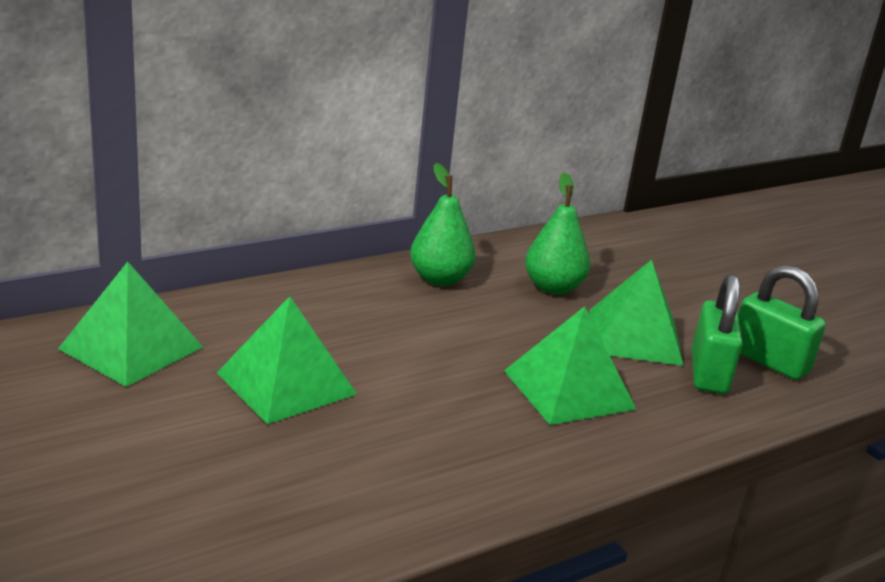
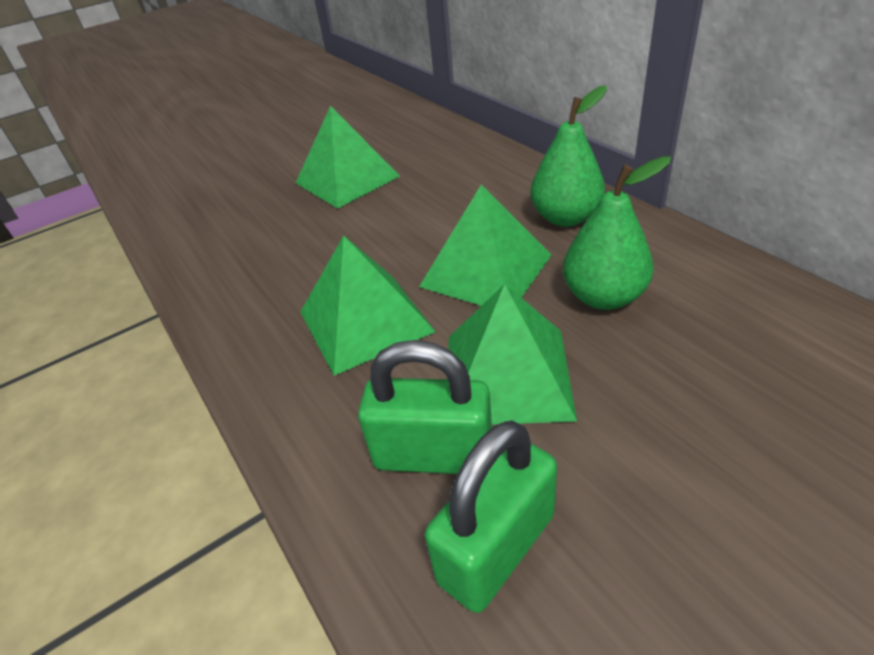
camera: 95 degrees right, 15 degrees up
green pyramid [58,262,203,387] -> green pyramid moved to [419,184,551,306]

